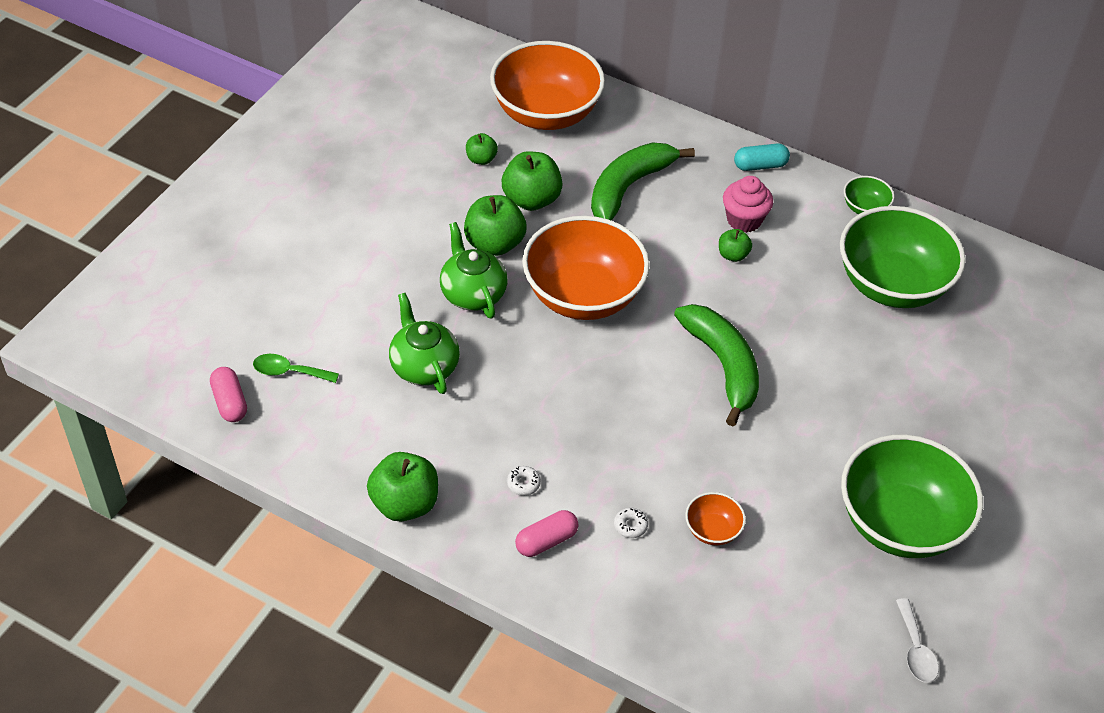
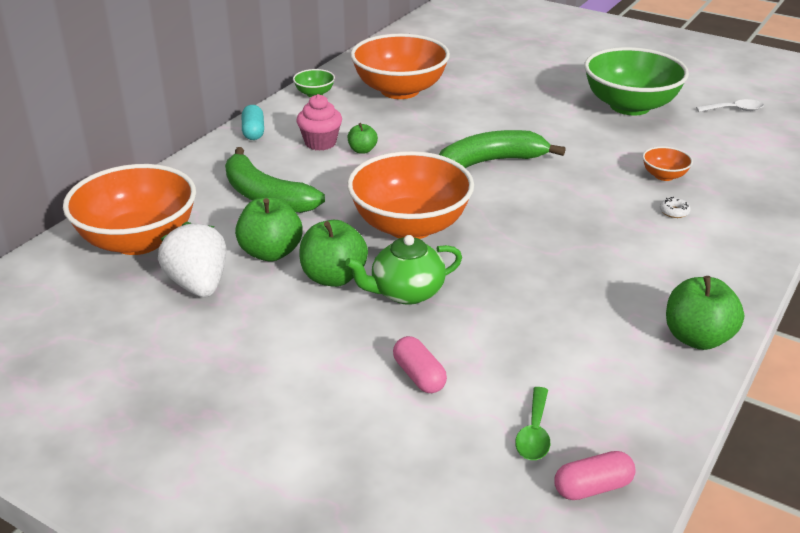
camera: 85 degrees left, 15 degrees down
green teapot [389,293,460,394] -> none
green apple [466,133,498,165] -> white strawberry [158,221,227,297]
white donut [507,466,541,496] -> none
pink capsule [515,510,578,557] -> pink capsule moved to [393,336,447,393]
green bowl [840,206,966,308] -> orange bowl [351,34,450,99]

